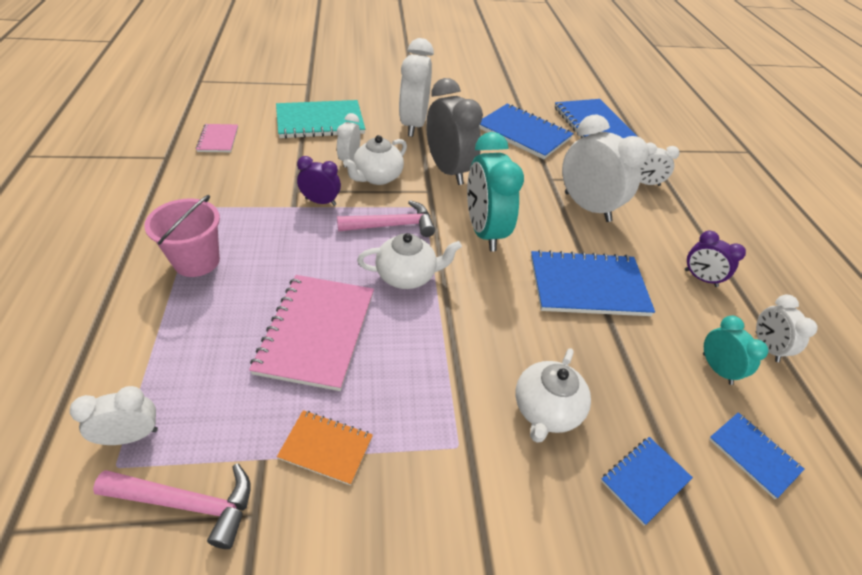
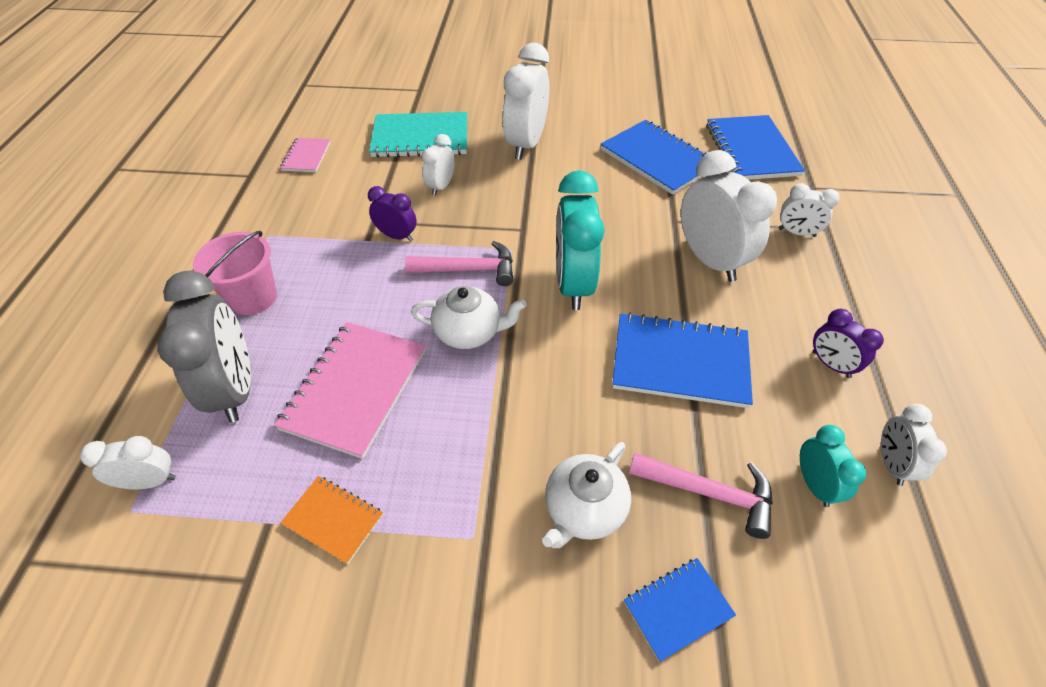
camera: 15 degrees right, 5 degrees up
pink hammer [93,463,251,549] -> pink hammer moved to [629,453,773,539]
white teapot [343,135,407,185] -> none
grey clock [426,78,483,185] -> grey clock moved to [157,270,251,423]
blue notebook [709,412,805,499] -> none

